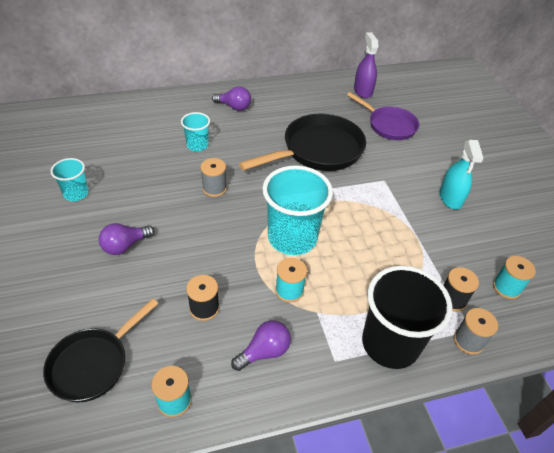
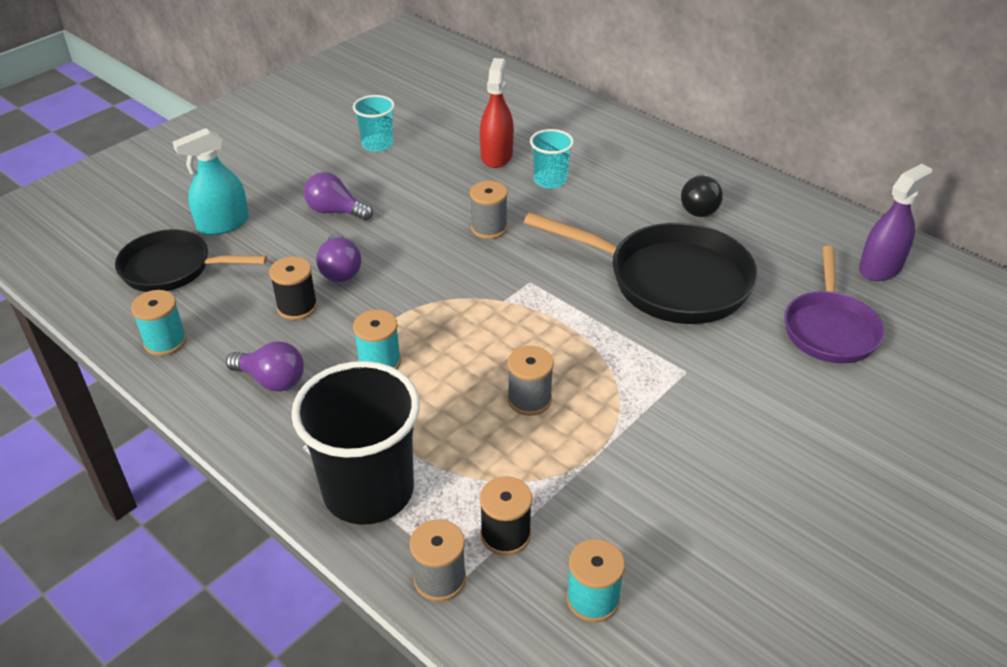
camera: 60 degrees right, 5 degrees down
purple light bulb [212,86,251,111] -> purple light bulb moved to [316,233,361,282]
turquoise cup [262,165,333,255] -> none
turquoise spray bottle [440,140,483,209] -> turquoise spray bottle moved to [172,128,249,235]
none -> red spray bottle [480,58,514,168]
none -> grey spool [508,346,554,416]
none -> black light bulb [681,174,723,217]

